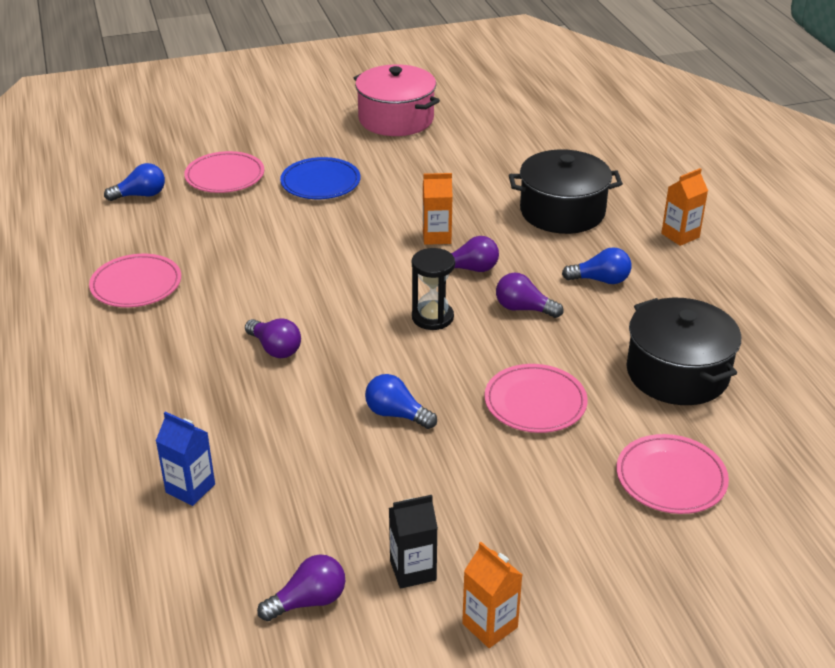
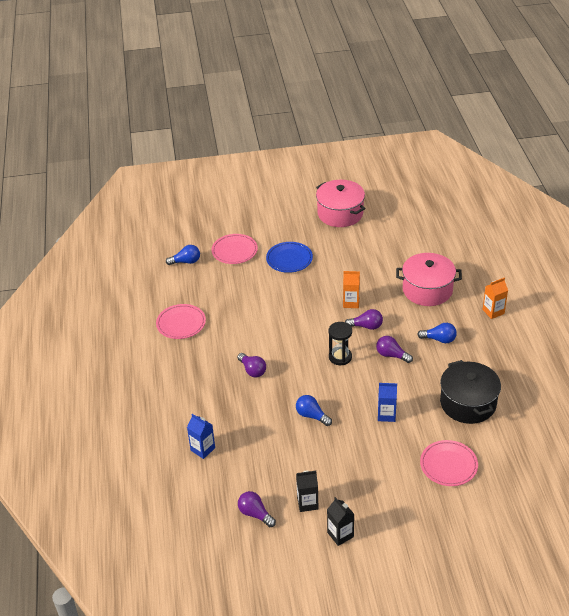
camera: 10 degrees right, 5 degrees up
purple light bulb [257,554,345,621] -> purple light bulb turned 120 degrees counterclockwise [238,491,276,527]
orange carton [462,542,522,648] -> black carton [327,497,354,546]
pink plate [484,364,588,433] -> blue carton [378,383,397,422]
black pot [509,149,623,234] -> pink pot [396,253,462,306]

